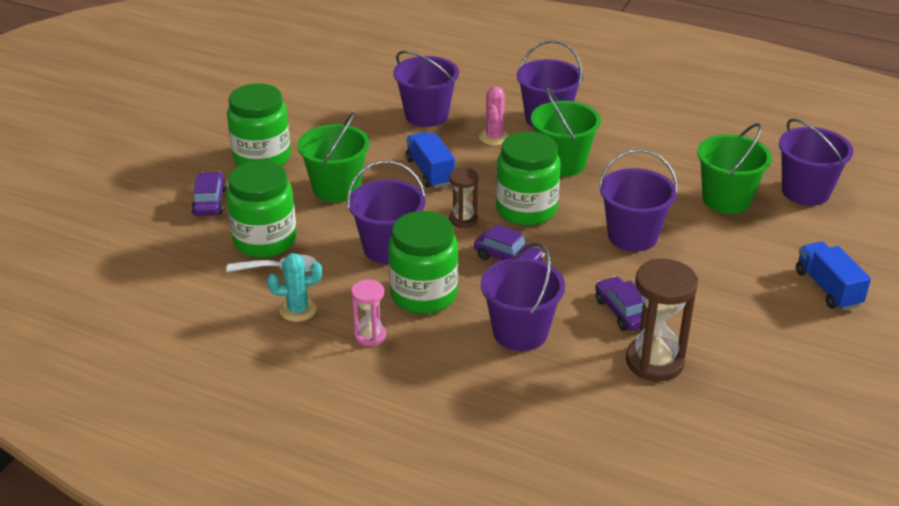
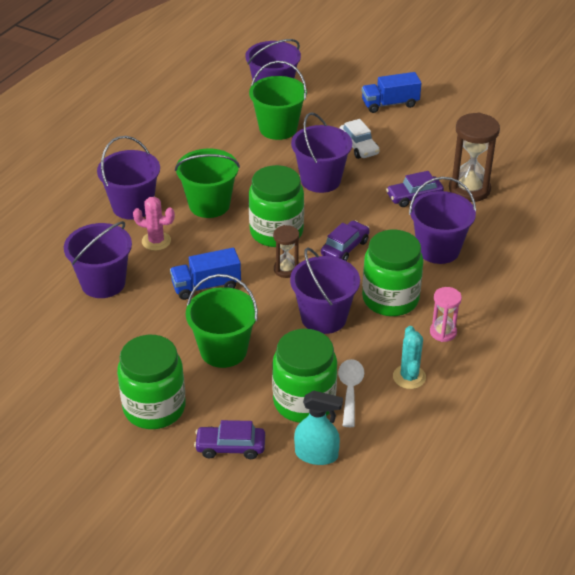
camera: 85 degrees left, 5 degrees up
none -> turquoise spray bottle [294,391,343,465]
none -> white car [339,119,380,159]

